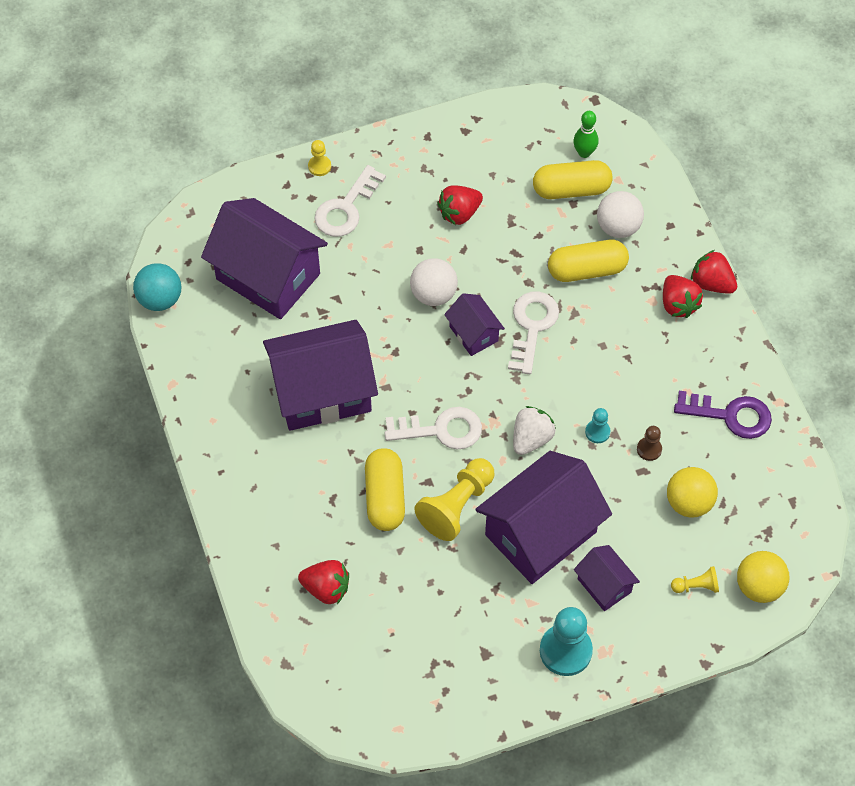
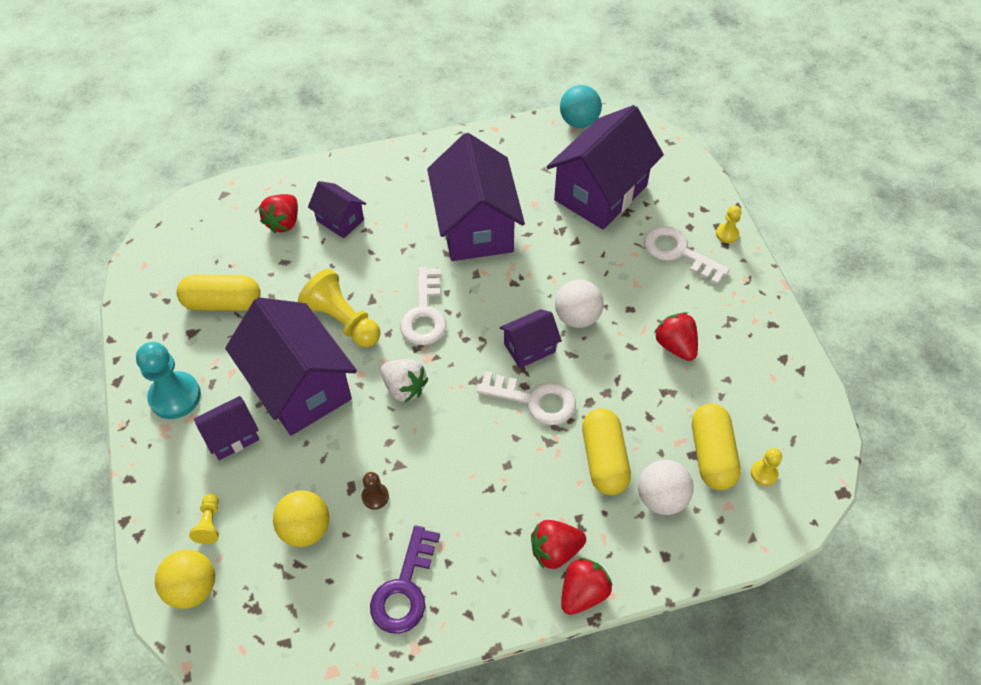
camera: 95 degrees right, 5 degrees down
yellow capsule [365,448,405,531] -> yellow capsule moved to [177,275,261,311]
green bowling pin [573,111,599,158] -> yellow pawn [751,448,782,486]
turquoise pawn [585,408,610,443] -> none
none -> purple house [308,181,366,238]

